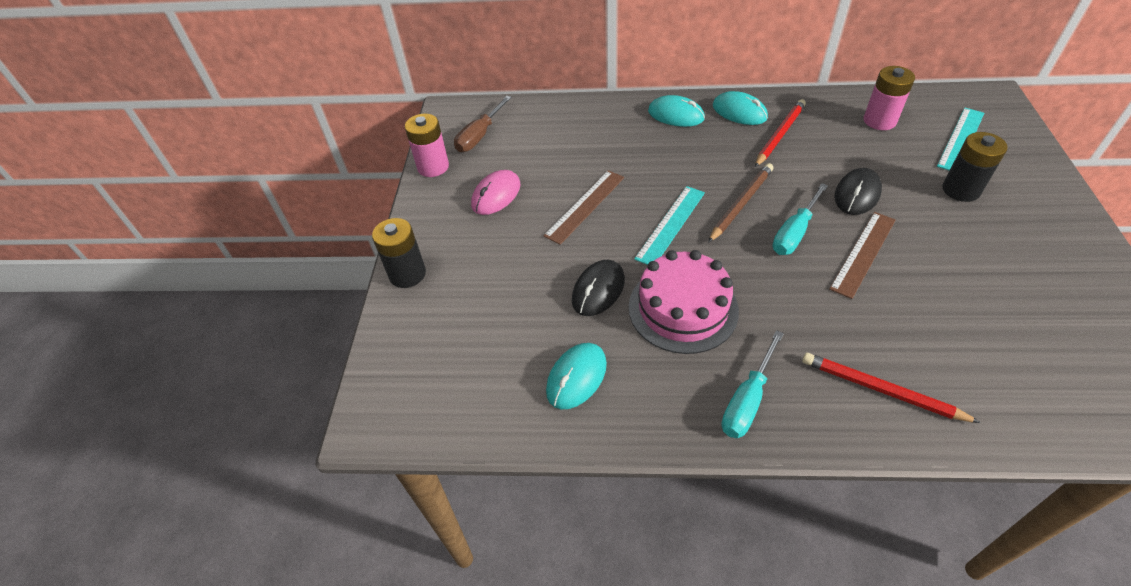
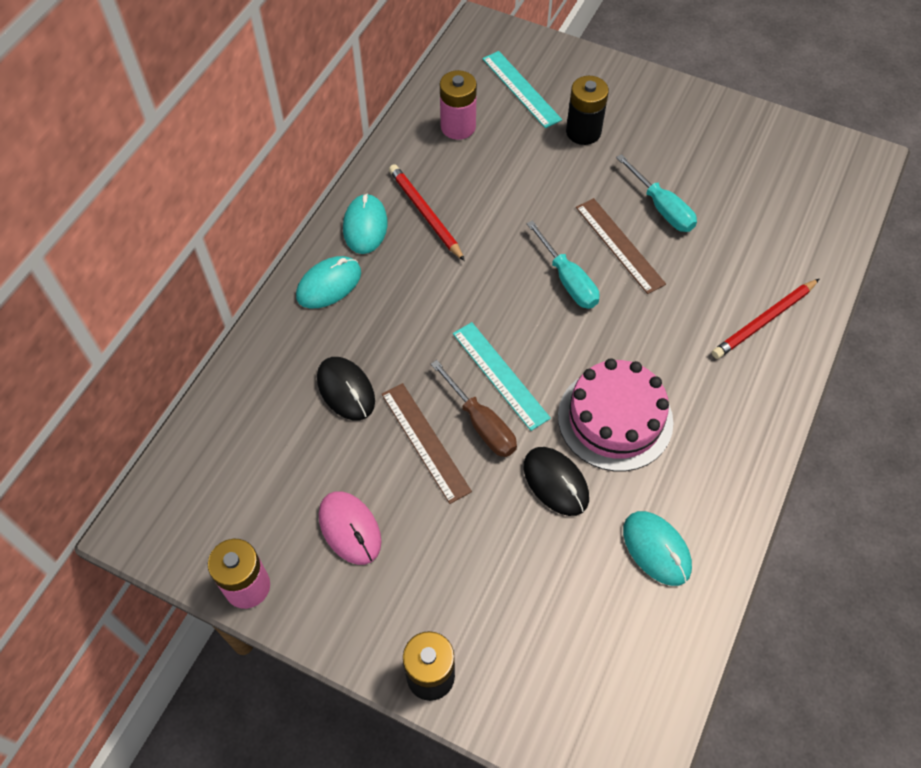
camera: 70 degrees left, 10 degrees up
brown screwdriver [454,96,512,152] -> brown screwdriver moved to [431,360,517,457]
brown pencil [708,163,773,243] -> none
turquoise mouse [713,91,768,125] -> turquoise mouse turned 60 degrees counterclockwise [343,194,387,254]
turquoise screwdriver [721,330,784,438] -> turquoise screwdriver moved to [616,154,697,232]
black mouse [835,168,882,215] -> black mouse moved to [317,357,375,420]

